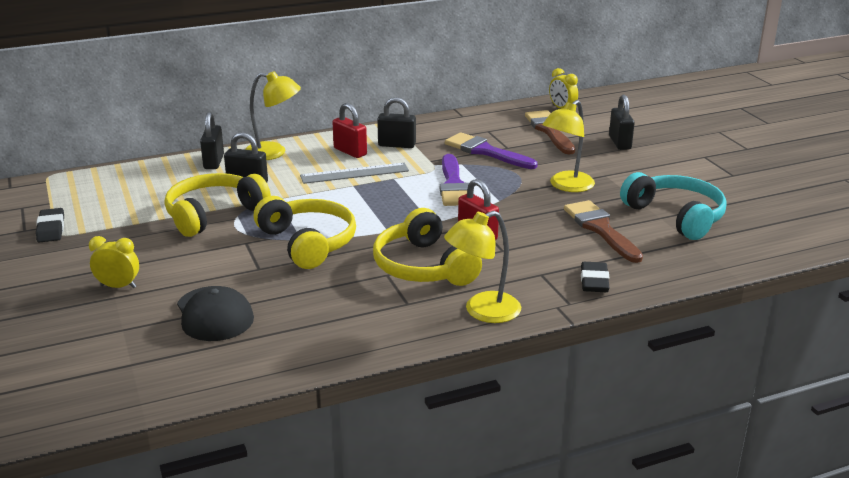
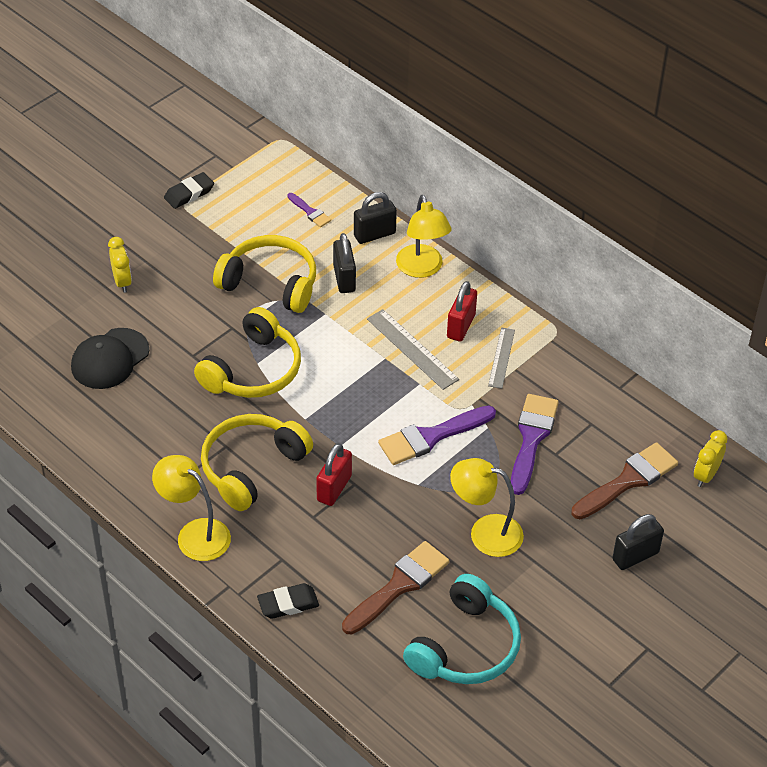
camera: 65 degrees right, 20 degrees up
black padlock [377,97,416,148] -> grey ruler [488,327,515,389]
none -> purple brush [287,193,331,227]

